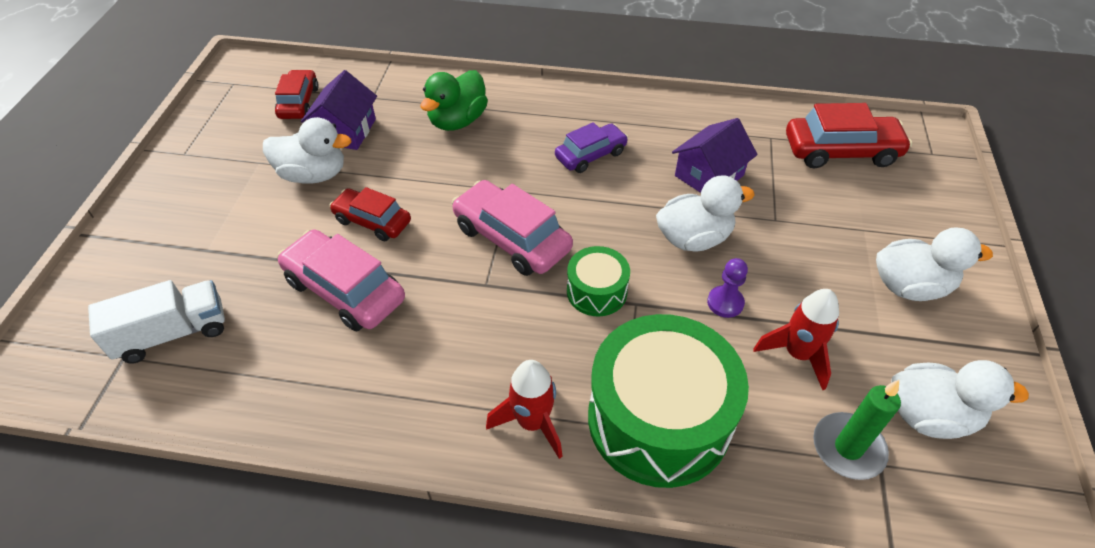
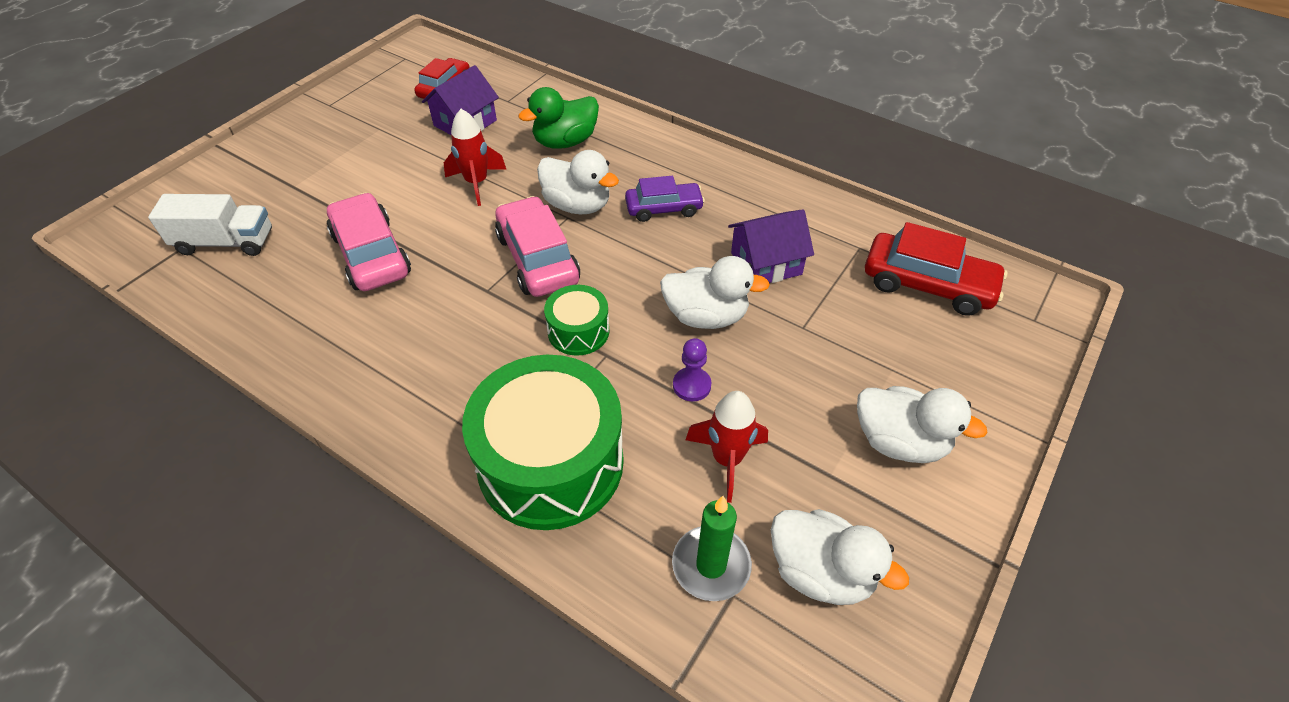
camera: 25 degrees right, 0 degrees up
white duck [263,117,351,184] -> white duck moved to [537,150,619,214]
red car [329,187,411,242] -> none
red rocket [486,360,563,459] -> red rocket moved to [444,109,506,206]

